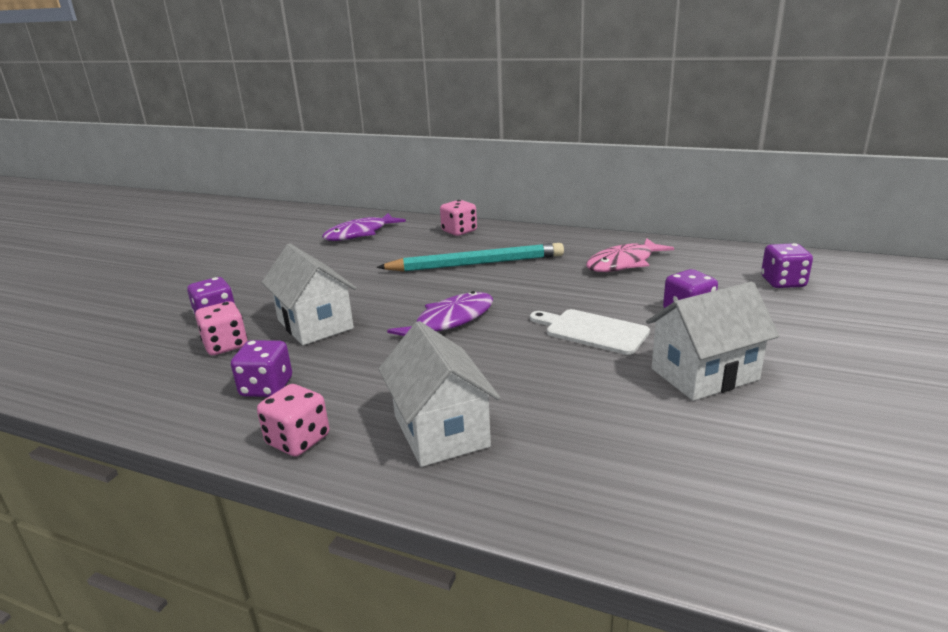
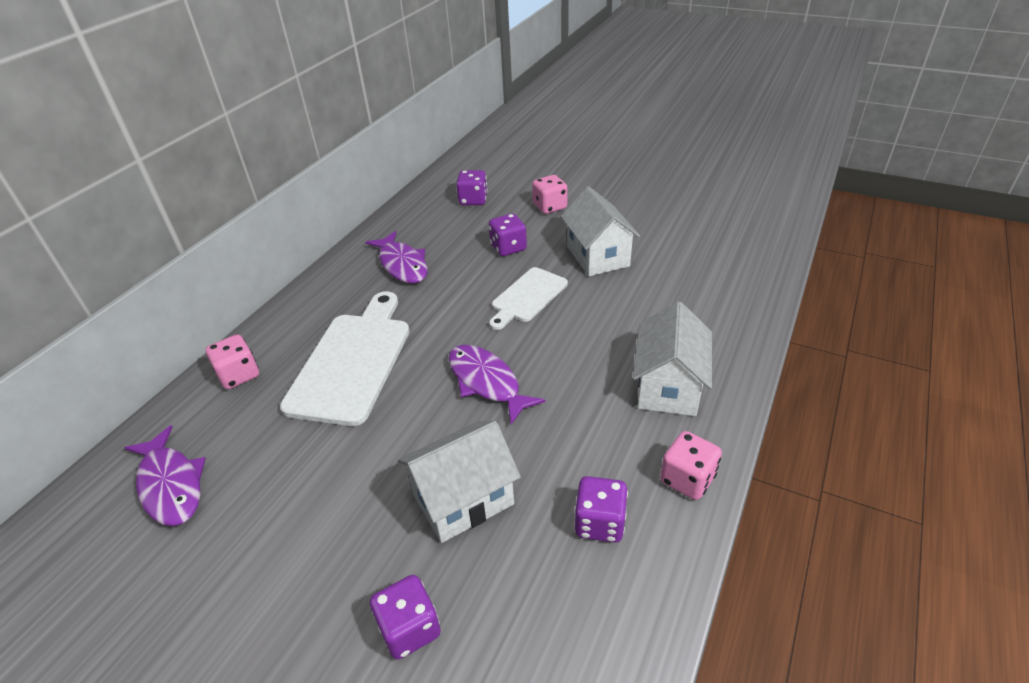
camera: 85 degrees left, 15 degrees up
pink dice [195,301,247,355] -> pink dice moved to [532,175,568,214]
turquoise pencil [377,243,564,272] -> white cutting board [280,291,410,426]
white house [379,321,500,467] -> white house turned 60 degrees counterclockwise [633,301,712,416]
pink fish [586,238,674,272] -> purple fish [366,231,428,283]

